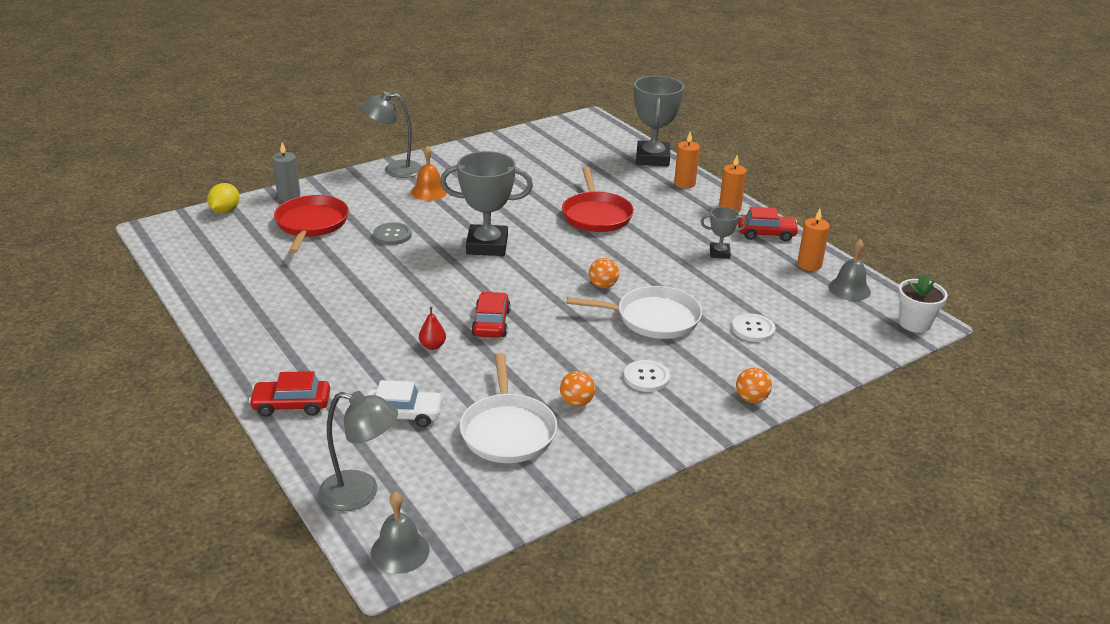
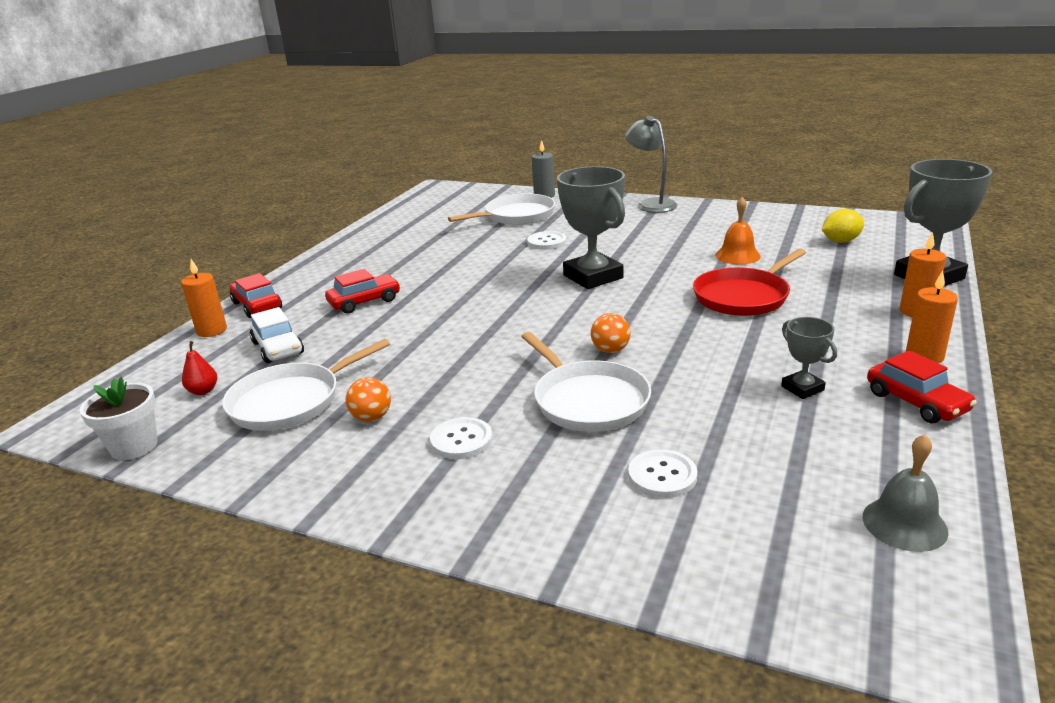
camera: 60 degrees right, 5 degrees down
yellow lemon [207,183,239,214] -> yellow lemon moved to [822,209,864,243]
red pan [274,195,349,253] -> white pan [448,193,555,225]
grey lamp [319,391,398,511] -> none
grey bell [371,492,430,574] -> none
grey button [373,222,412,245] -> white button [527,231,566,250]
orange bell [411,145,447,201] -> orange bell moved to [716,197,761,265]
red pear [419,307,446,350] -> red pear moved to [182,341,217,395]
red car [471,292,511,338] -> red car moved to [325,269,400,314]
orange ball [736,368,772,403] -> none
orange candle [797,209,830,271] -> orange candle moved to [181,259,227,337]
white flower pot [898,275,948,333] -> white flower pot moved to [79,377,158,460]

